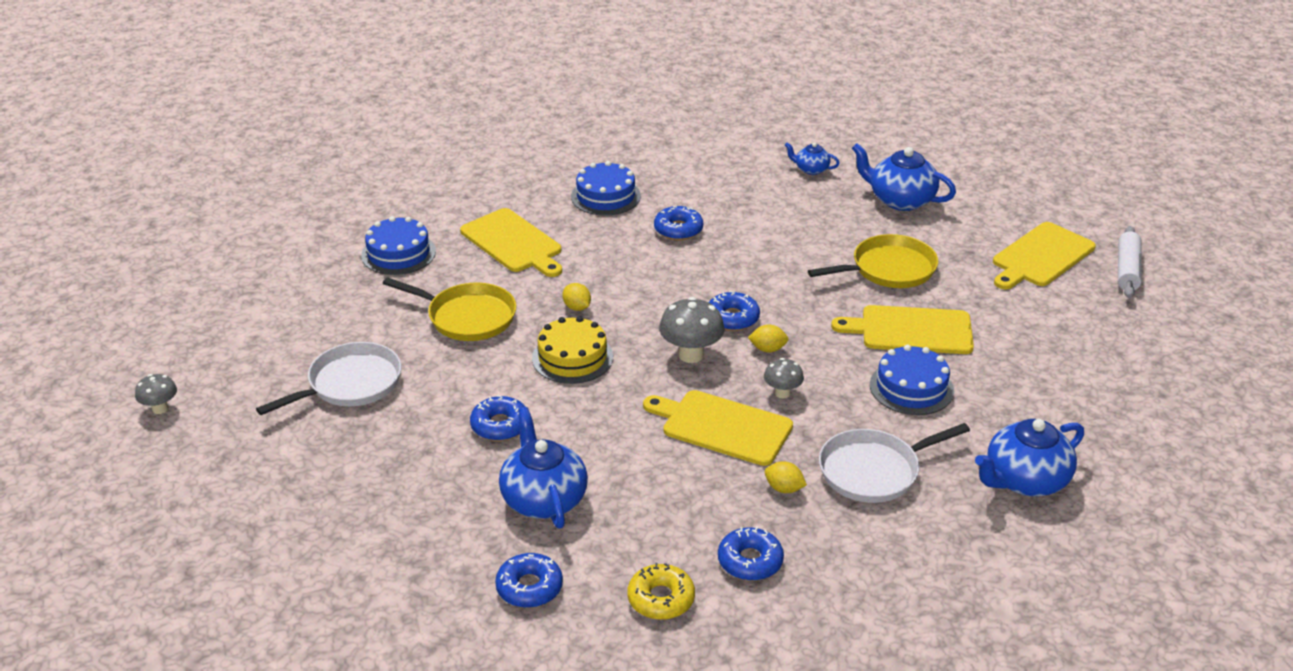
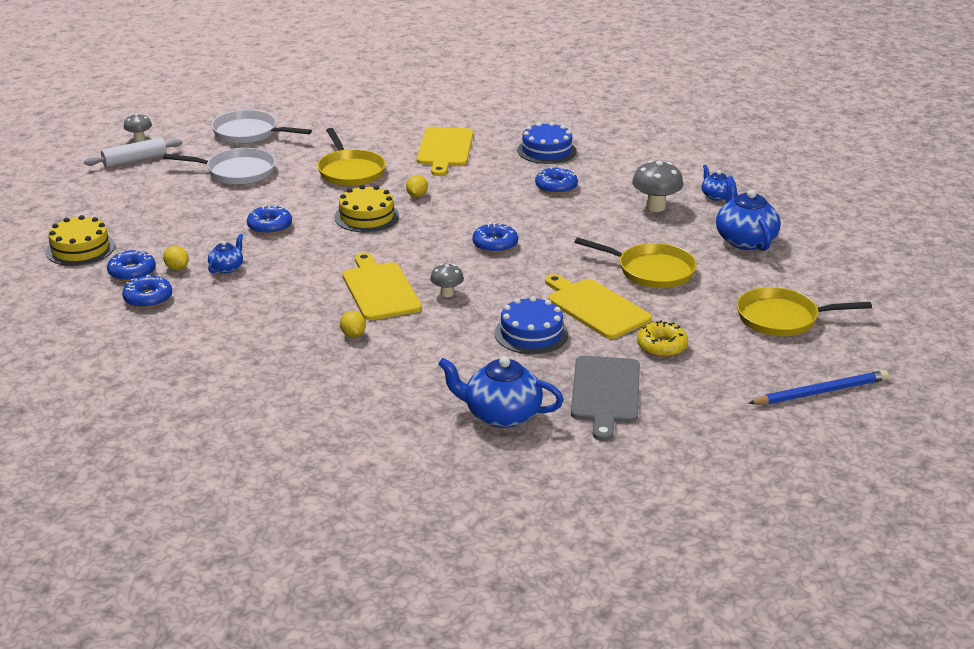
camera: 45 degrees right, 5 degrees down
blue cake [361,216,436,275] -> none
blue teapot [499,407,588,529] -> blue teapot [208,234,243,274], size x0.53
yellow donut [628,563,695,620] -> yellow donut moved to [637,320,688,357]
grey mushroom [659,297,724,363] -> grey mushroom moved to [632,160,683,212]
blue donut [718,527,784,581] -> blue donut moved to [107,250,156,282]
yellow lemon [748,324,789,352] -> yellow lemon moved to [163,246,189,270]
white pan [819,423,970,503] -> white pan moved to [211,110,312,144]
yellow cutting board [993,222,1096,290] -> yellow pan [737,287,872,336]
white rolling pin [1118,226,1142,298] -> white rolling pin moved to [84,137,182,167]
none -> yellow cake [46,215,115,266]
none -> grey cutting board [571,356,640,441]
none -> blue pencil [748,370,889,405]

